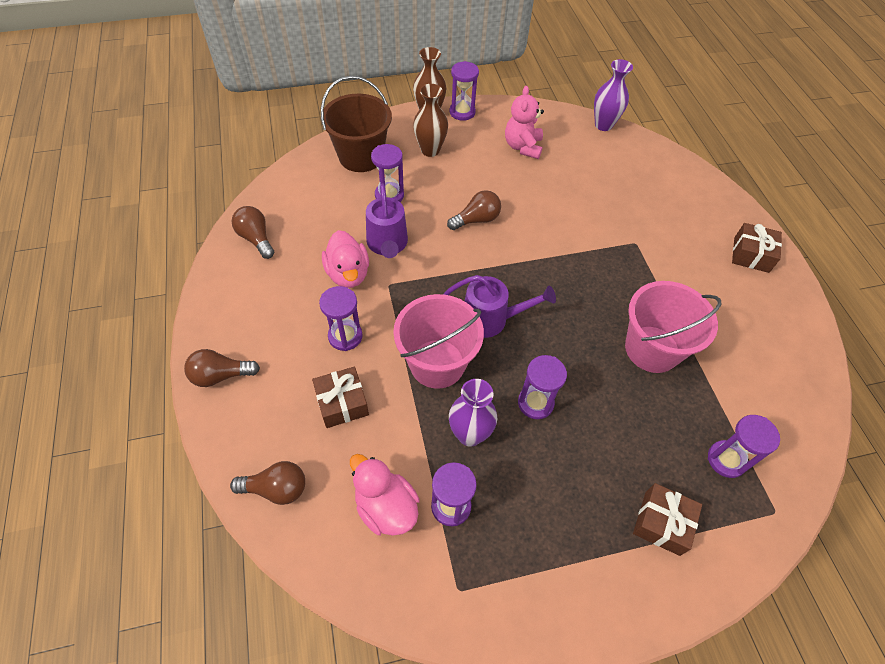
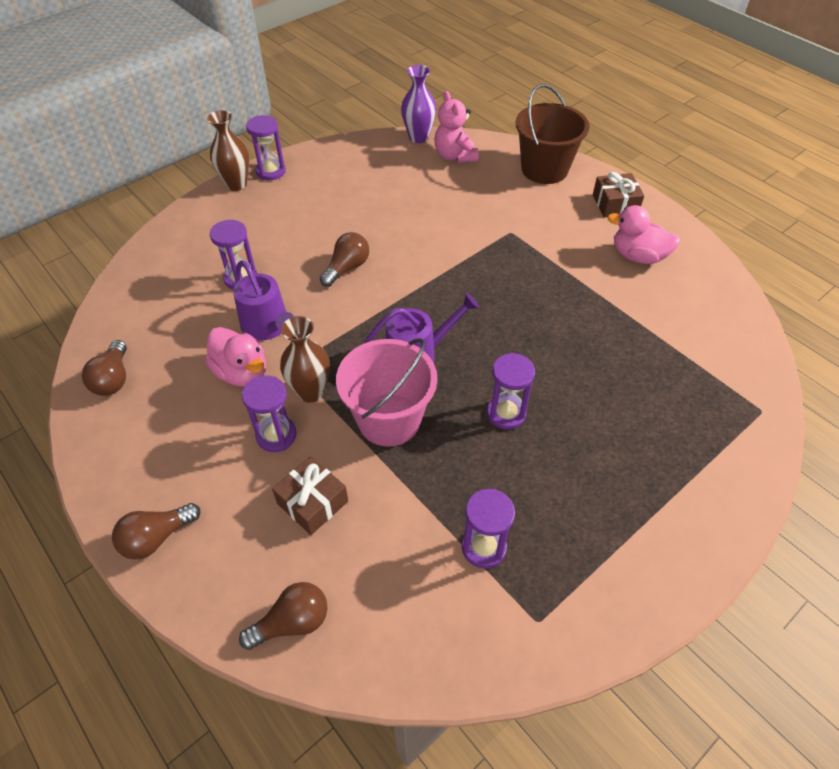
camera: 25 degrees left, 5 degrees down
brown light bulb [232,206,274,259] -> brown light bulb turned 120 degrees counterclockwise [82,340,127,396]
brown bucket [321,76,392,172] -> brown bucket moved to [515,84,590,184]
pink duck [350,454,420,536] -> pink duck moved to [607,205,680,264]
brown vase [413,84,448,157] -> brown vase moved to [280,316,330,403]
purple vase [449,379,497,447] -> none
pink teddy bear [505,86,544,159] -> pink teddy bear moved to [434,91,479,163]
pink bucket [625,281,721,373] -> none
brown gift [633,483,702,556] -> none
purple hourglass [708,415,780,478] -> none

